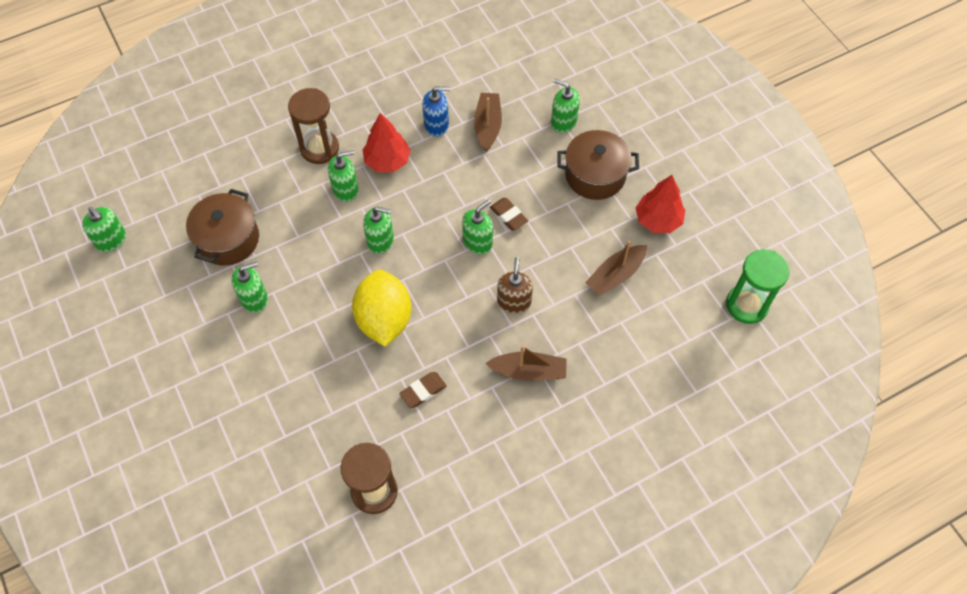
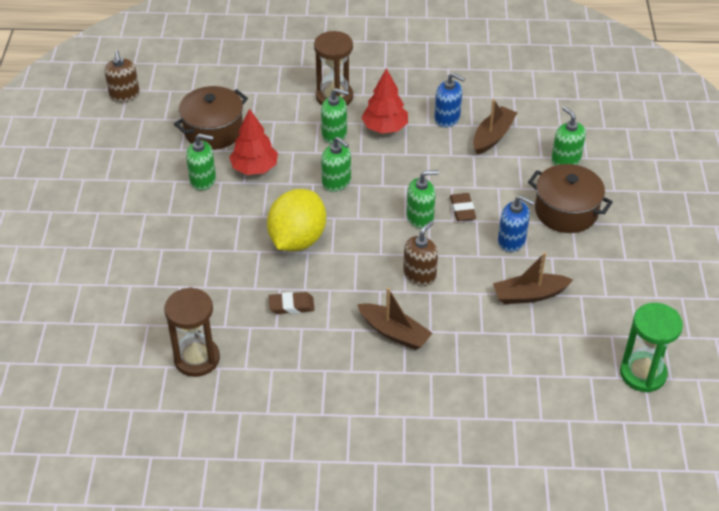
camera: 30 degrees right, 15 degrees down
green soap dispenser [82,207,126,252] -> brown soap dispenser [105,50,140,103]
red tree [636,175,685,233] -> red tree moved to [229,108,278,175]
none -> blue soap dispenser [498,195,534,252]

